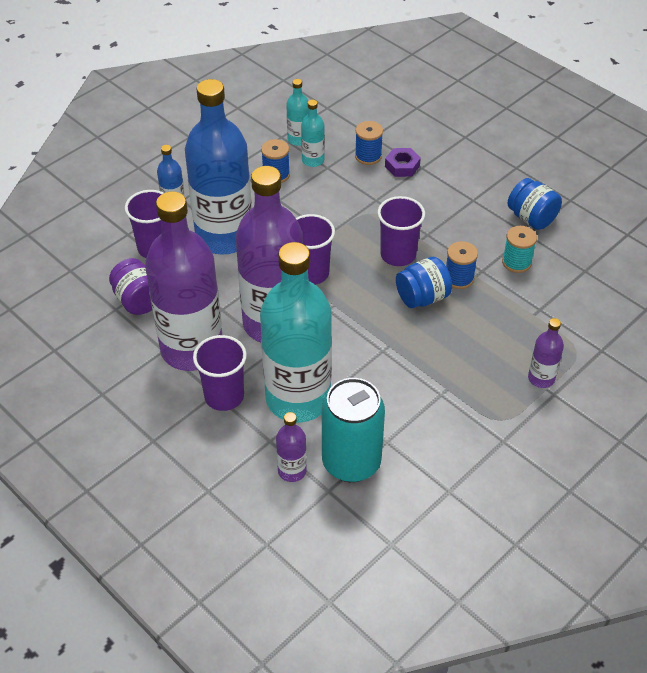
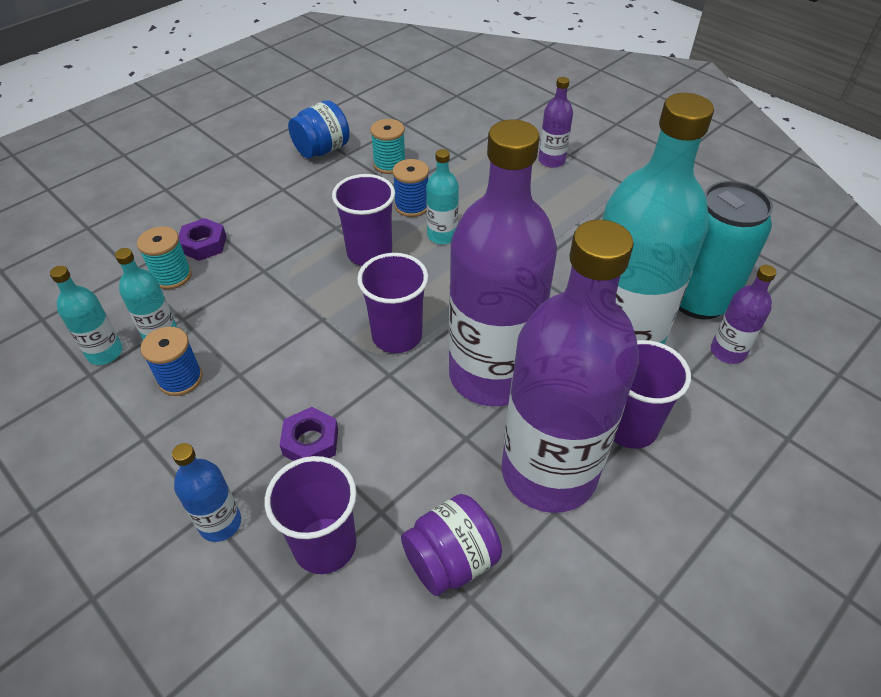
camera: 90 degrees left, 0 degrees up
blue bottle [185,79,252,255] -> purple nut [280,407,338,461]
blue spool [355,121,383,165] -> turquoise spool [137,226,192,289]
blue jar [396,257,452,308] -> turquoise bottle [426,149,459,244]

